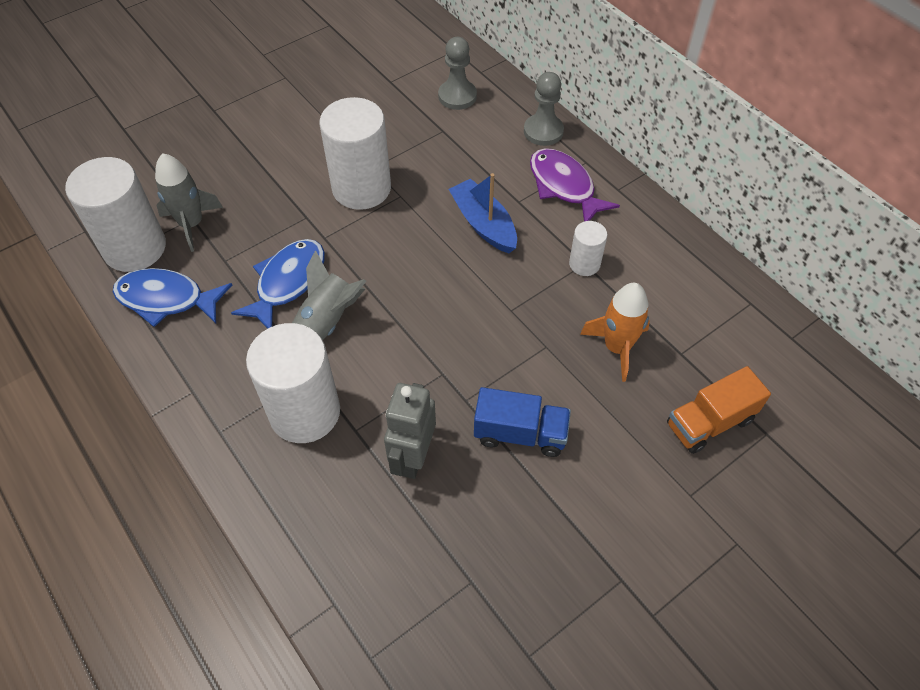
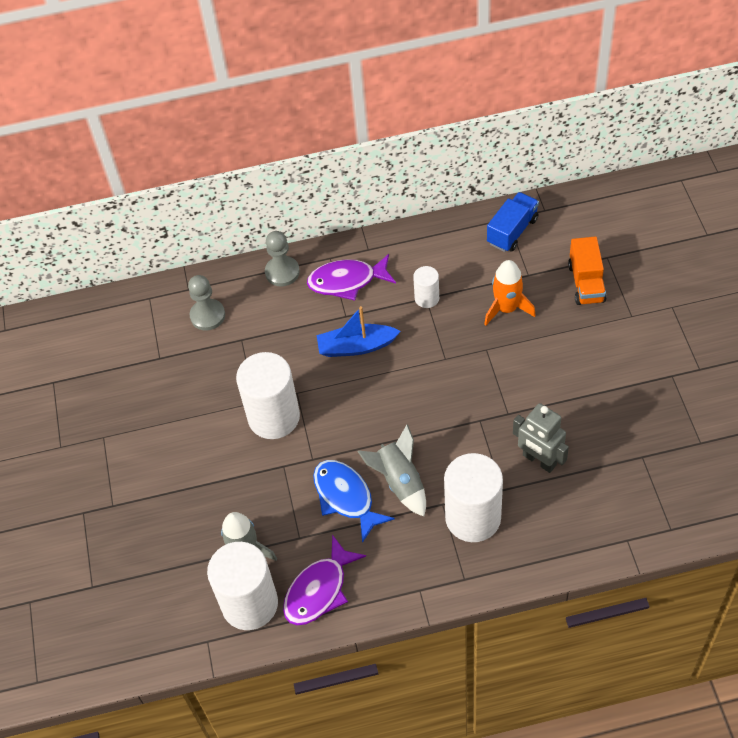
camera: 60 degrees left, 0 degrees up
blue fish [113,268,232,327] -> purple fish [283,535,366,625]
blue truck [474,387,571,457] -> blue truck moved to [487,192,539,252]

